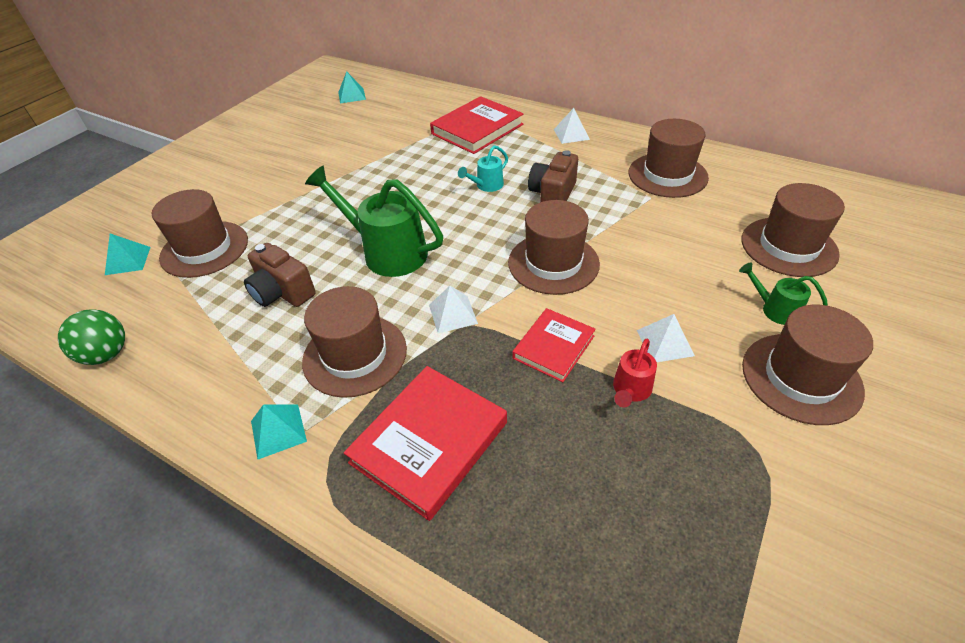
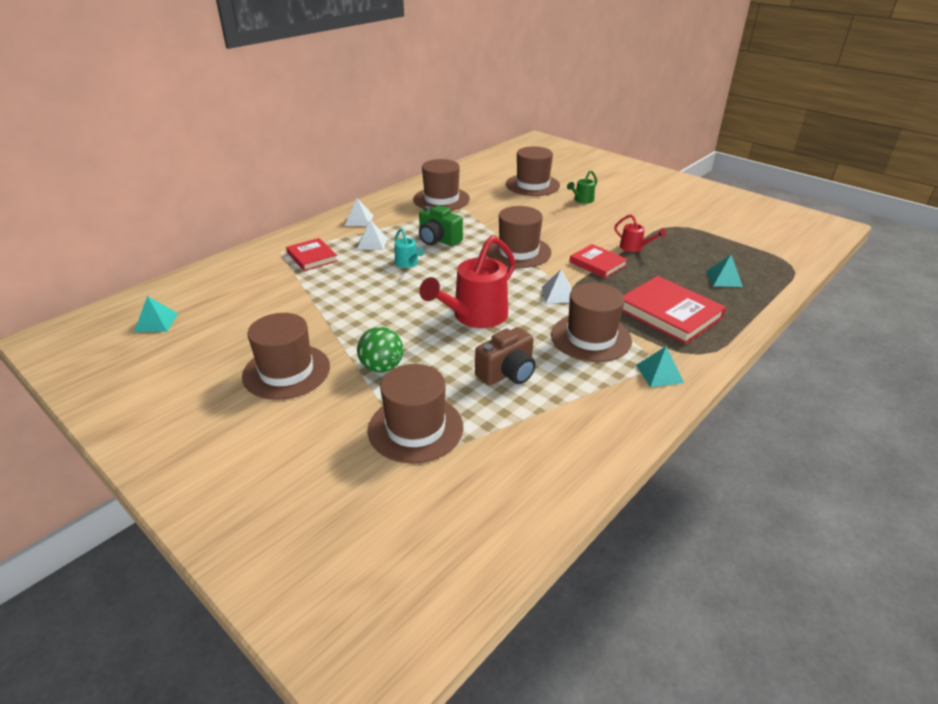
camera: 80 degrees left, 10 degrees down
green ball [58,309,125,365] -> green ball moved to [357,327,403,373]
turquoise pyramid [105,233,151,275] -> turquoise pyramid moved to [706,255,743,287]
green watering can [305,166,443,277] -> red watering can [419,236,516,328]
red book [430,96,524,154] -> red book [286,238,338,271], size x0.62
brown camera [528,150,578,202] -> green camera [419,205,463,246]
white pyramid [637,314,695,362] -> white pyramid moved to [357,220,388,250]
brown hat [742,305,873,425] -> brown hat moved to [242,313,330,400]

